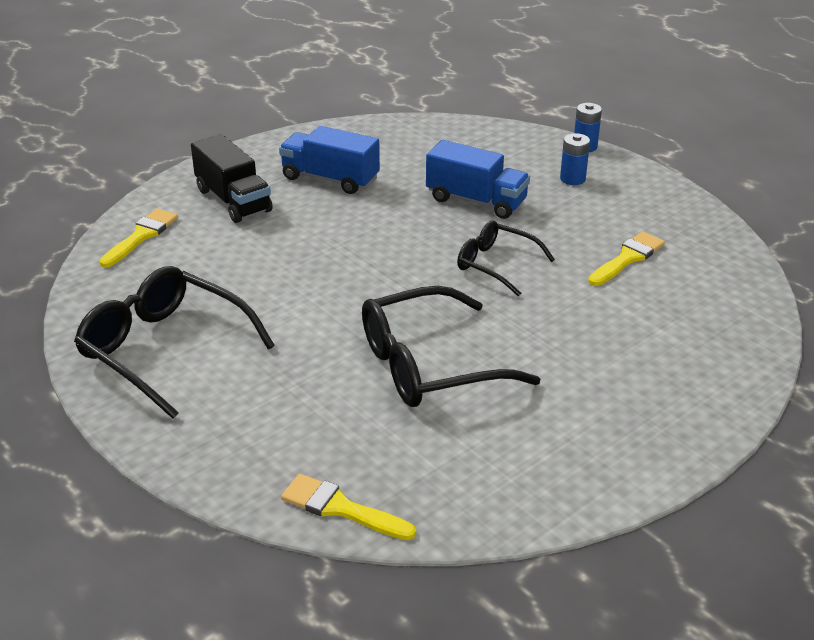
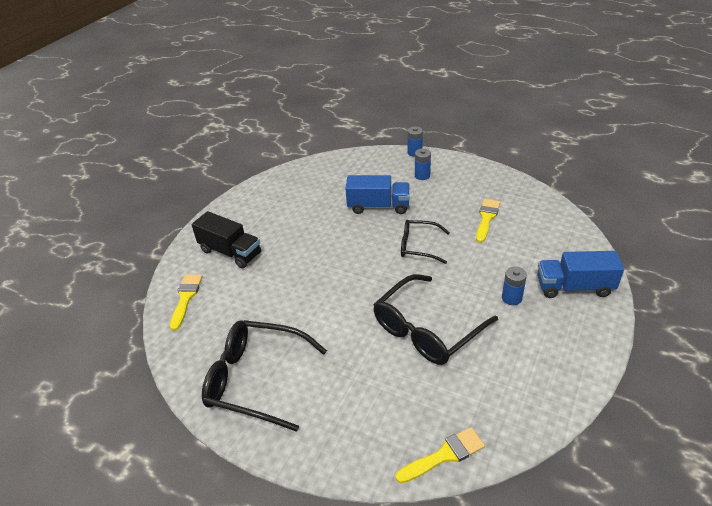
camera: 20 degrees left, 5 degrees up
blue truck [279,126,380,194] -> blue truck moved to [537,251,624,298]
yellow brush [281,474,416,540] -> yellow brush turned 150 degrees clockwise [395,427,485,483]
none -> blue battery [502,267,527,305]

